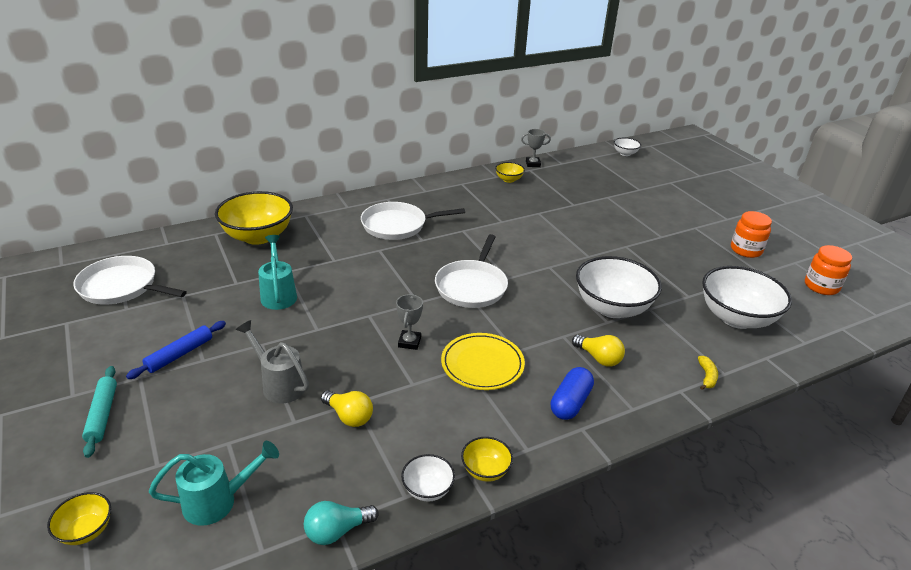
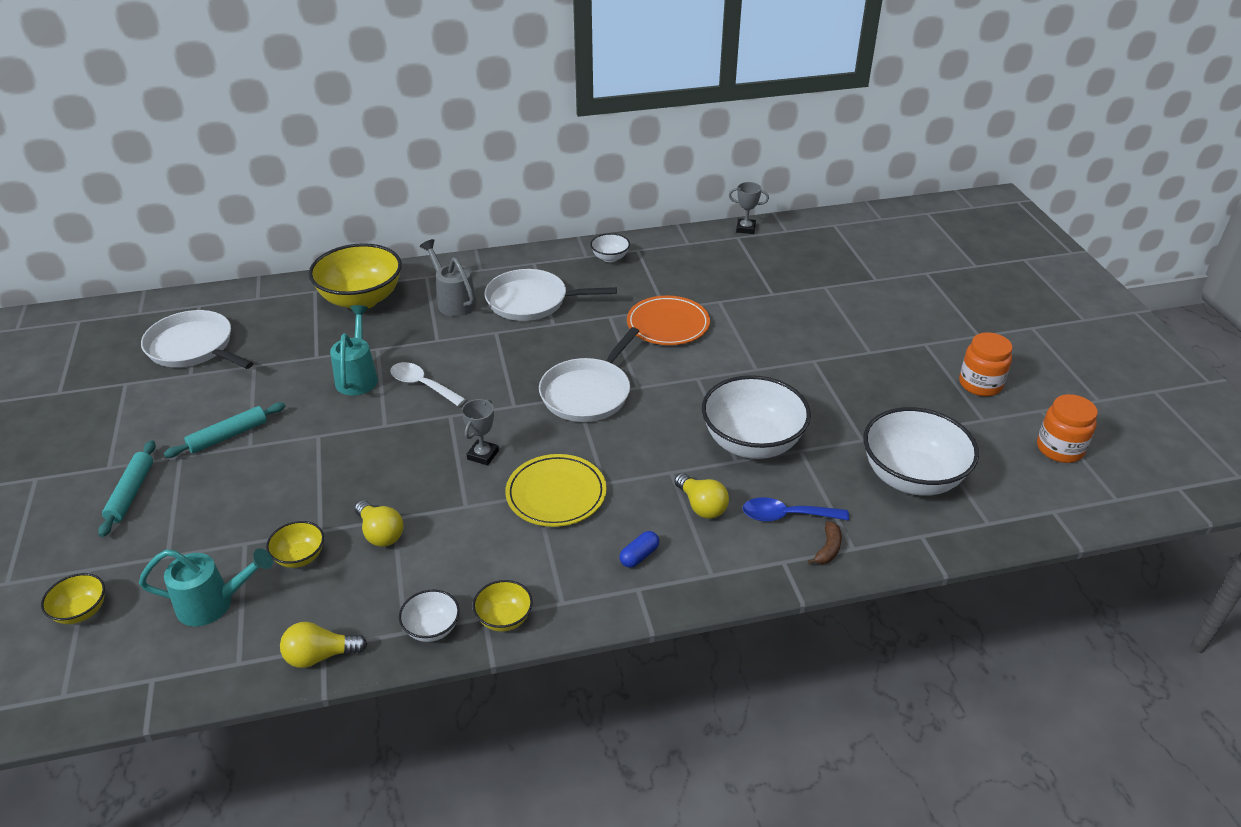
camera: 15 degrees right, 5 degrees up
blue rolling pin [126,321,226,379] -> turquoise rolling pin [163,402,286,458]
grey watering can [236,320,309,404] -> grey watering can moved to [420,239,477,317]
turquoise light bulb [304,501,379,545] -> yellow light bulb [280,622,367,668]
yellow bowl [495,162,525,183] -> yellow bowl moved to [266,521,324,568]
blue capsule [550,367,594,420] -> blue capsule [620,531,659,568], size x0.60
white bowl [614,138,641,156] -> white bowl moved to [590,233,630,262]
yellow banana [698,356,718,390] -> brown banana [808,521,842,565]
none -> white spoon [390,362,466,406]
none -> orange plate [627,296,710,345]
none -> blue spoon [743,497,849,522]

